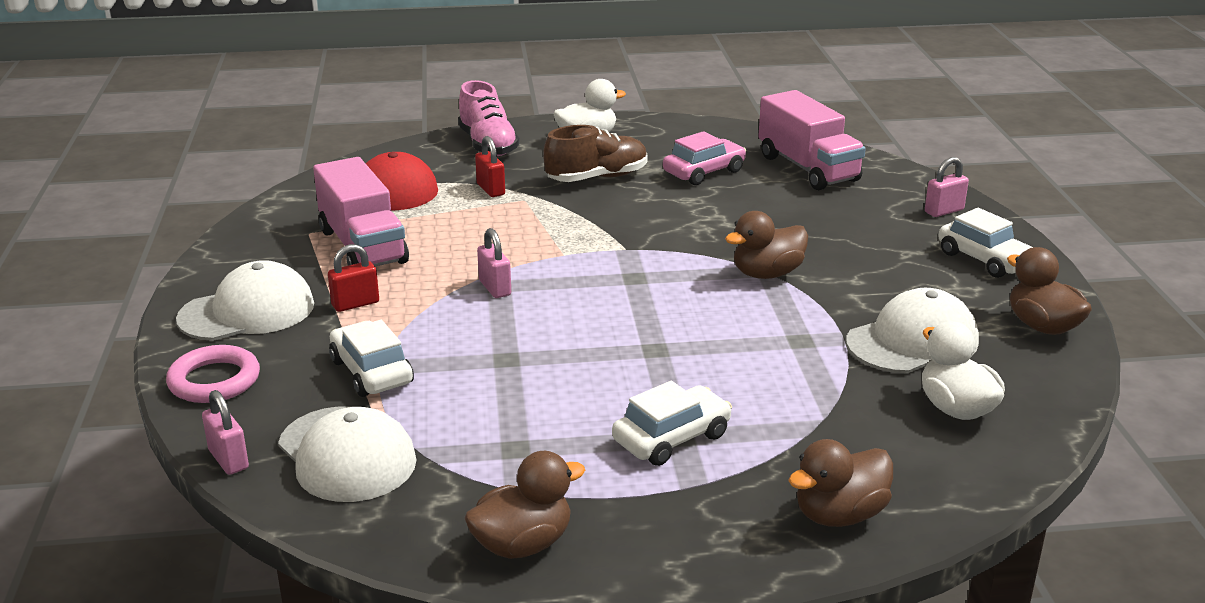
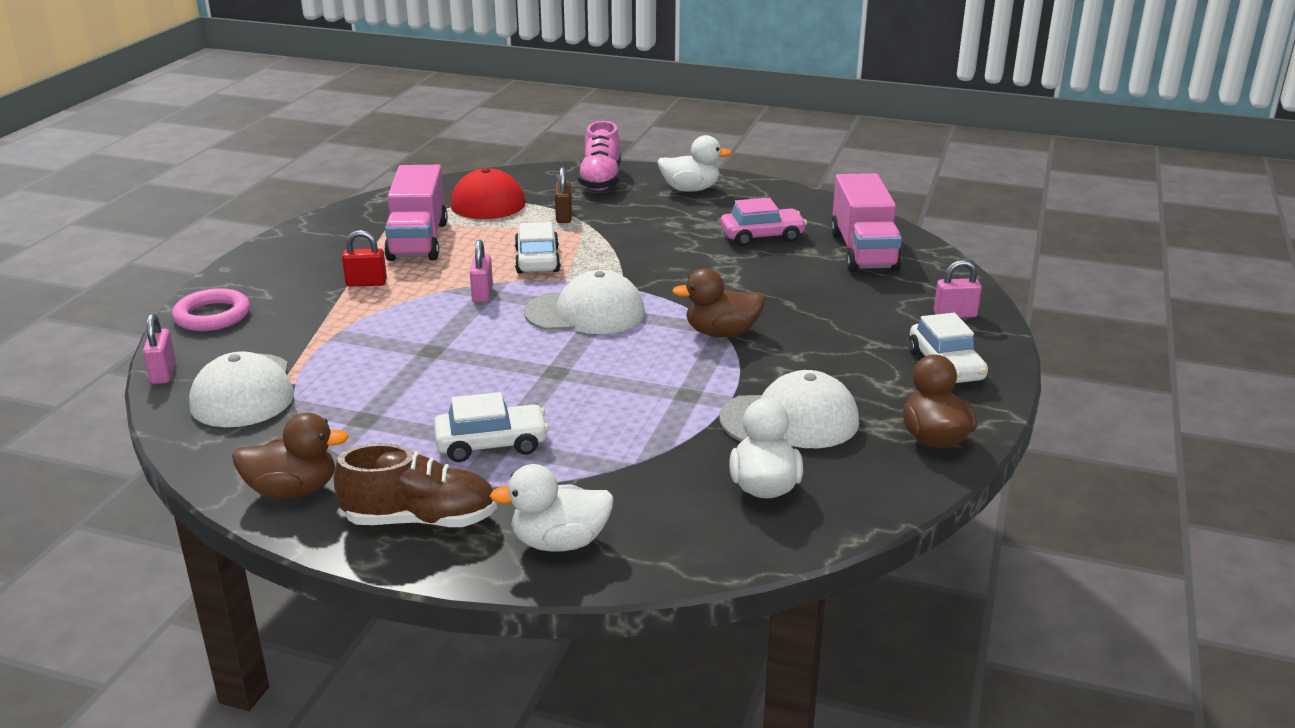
camera: 25 degrees right, 0 degrees up
white cap [176,260,314,341] -> white cap moved to [524,270,645,334]
white car [329,320,414,397] -> white car moved to [514,222,561,273]
red padlock [475,136,505,197] -> brown padlock [555,167,572,223]
brown shoe [543,125,647,182] -> brown shoe moved to [333,443,497,528]
brown duck [788,439,893,527] -> white duck [490,464,614,552]

